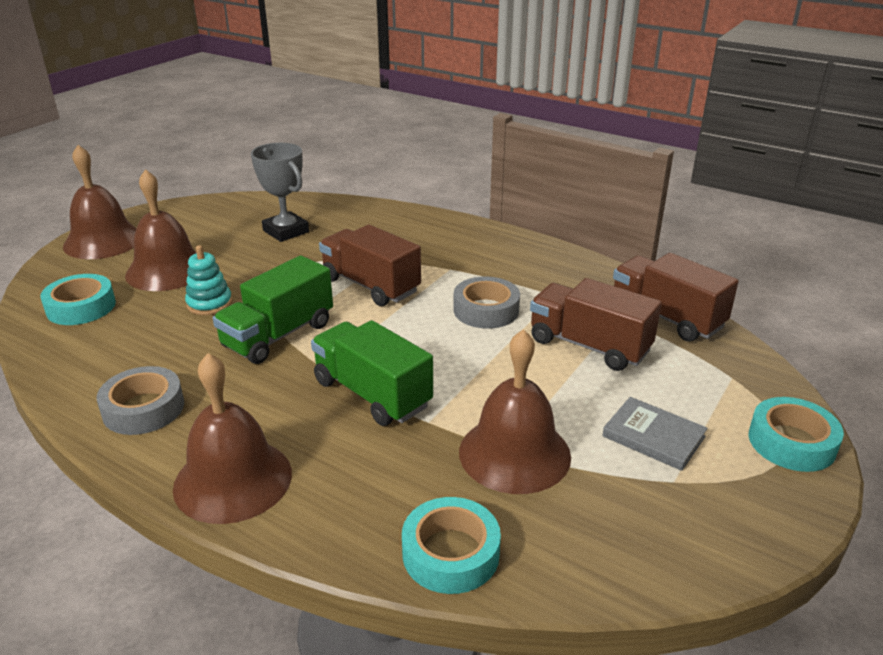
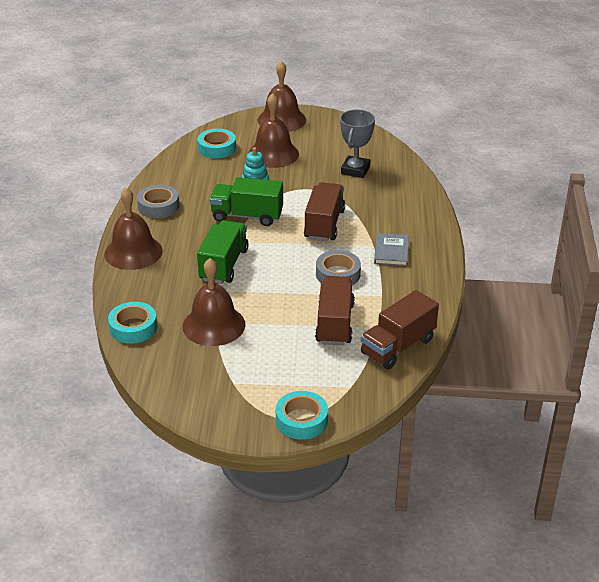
camera: 60 degrees right, 5 degrees up
grey book [602,397,708,471] -> grey book moved to [374,233,409,266]
brown truck [613,253,739,342] -> brown truck turned 150 degrees counterclockwise [361,290,439,369]

